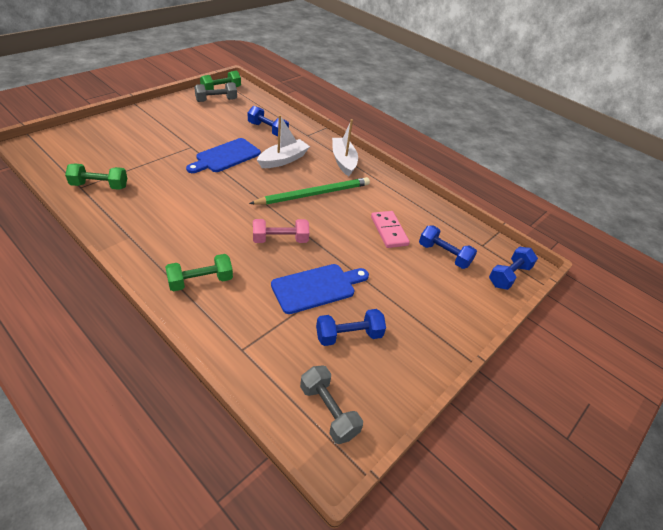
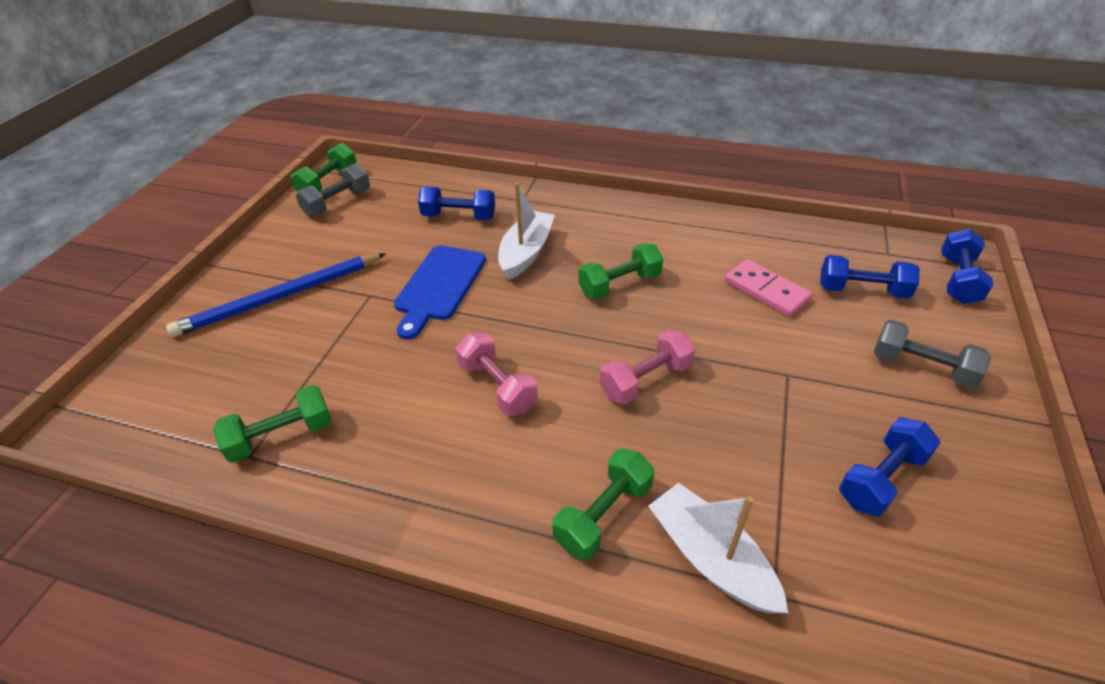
camera: 20 degrees left, 0 degrees up
green pencil [249,177,370,205] -> green dumbbell [578,243,663,299]
blue cutting board [271,264,369,314] -> none
grey dumbbell [300,365,363,444] -> grey dumbbell moved to [874,320,992,389]
white boat [332,119,358,176] -> white boat moved to [649,483,788,613]
none -> blue pencil [166,253,386,337]
none -> pink dumbbell [455,333,538,416]

